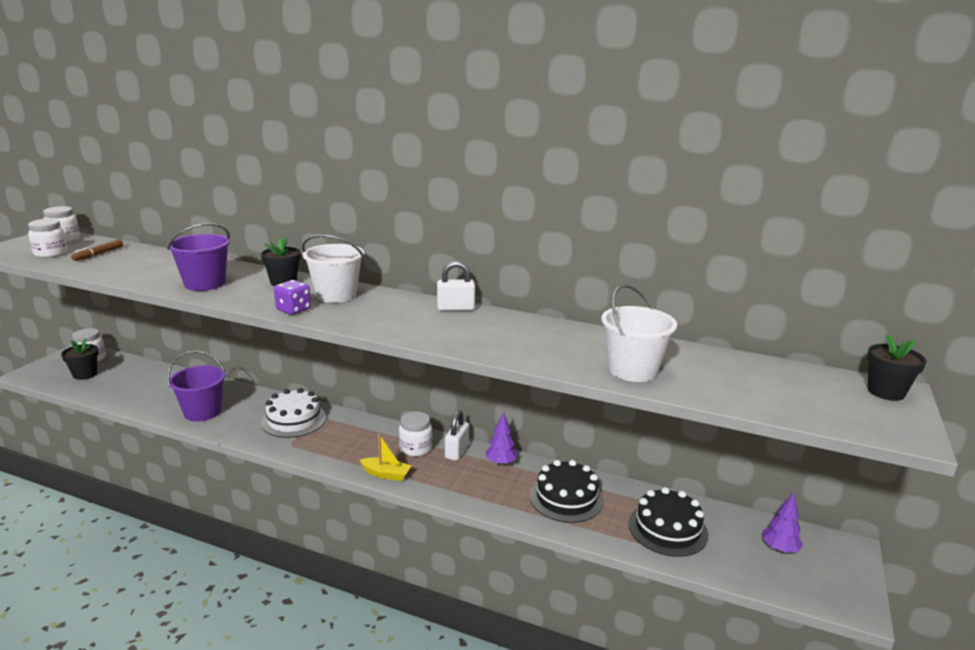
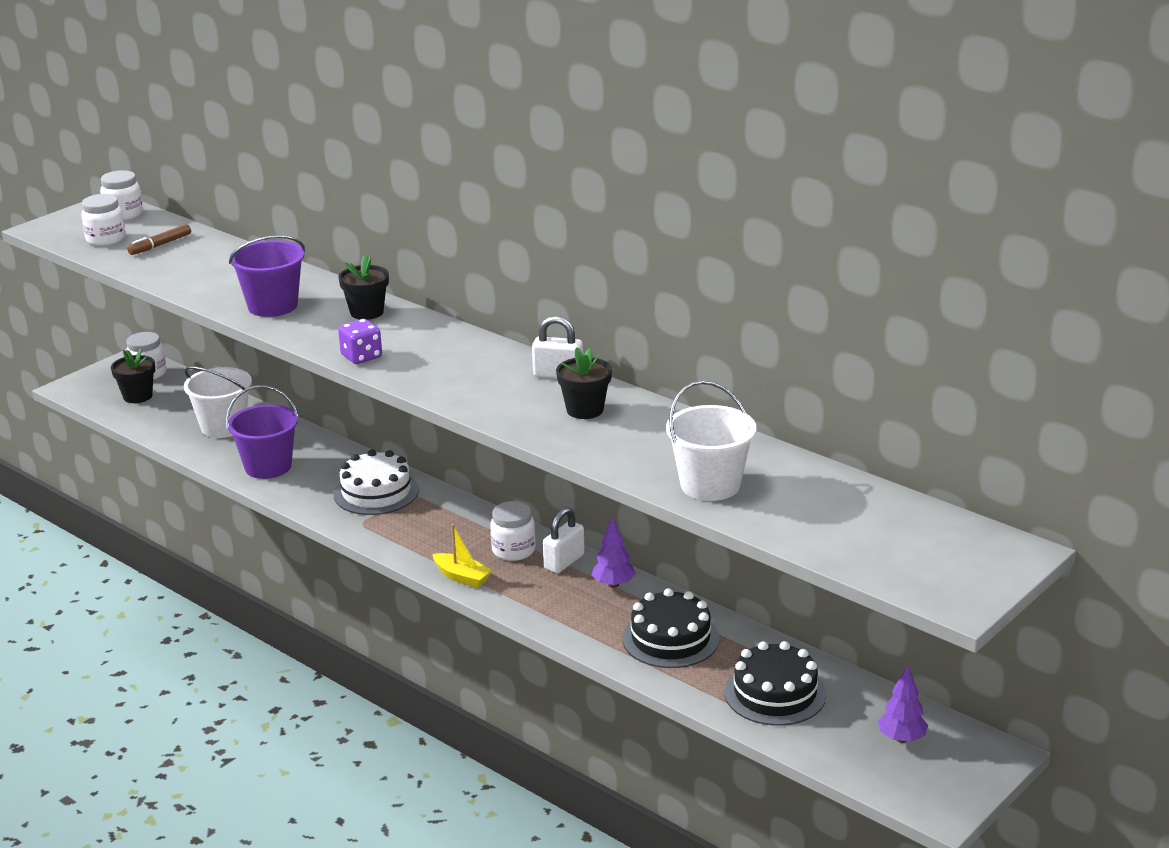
camera: 20 degrees right, 5 degrees up
white bucket [302,235,364,303] -> white bucket moved to [184,366,252,438]
black flower pot [867,335,926,401] -> black flower pot moved to [556,347,612,419]

